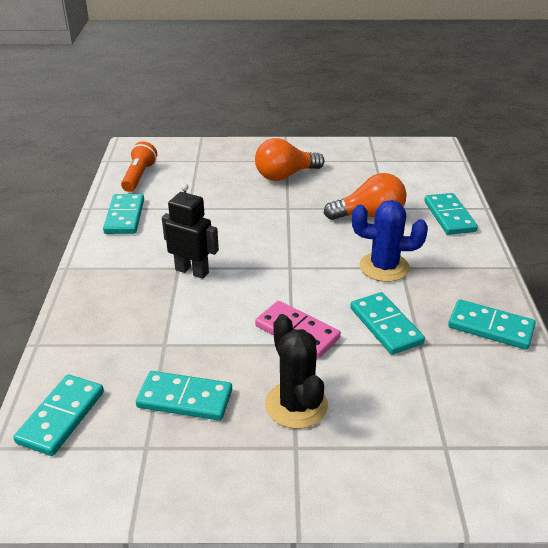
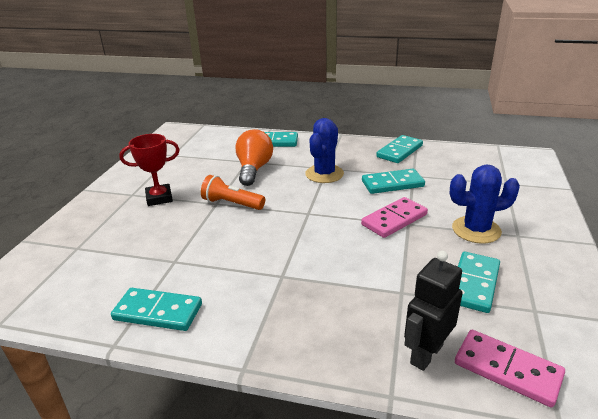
camera: 75 degrees left, 5 degrees down
turquoise domino [13,374,104,456] -> pink domino [455,330,565,408]
orange flashlight [121,141,157,192] -> orange flashlight moved to [201,175,265,210]
black robot [162,183,219,279] -> black robot moved to [404,251,463,371]
orange light bulb [255,138,325,181] -> red trophy [119,134,180,206]
black cactus [265,315,328,429] -> blue cactus [450,165,520,244]

